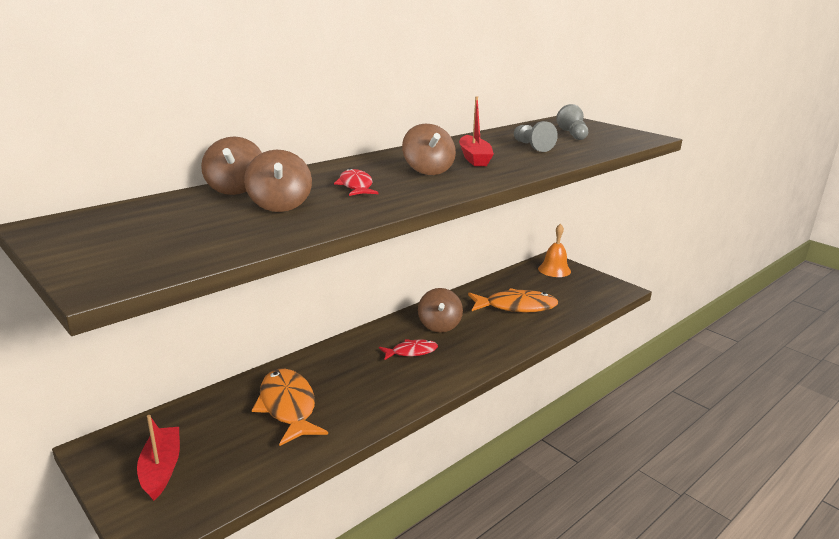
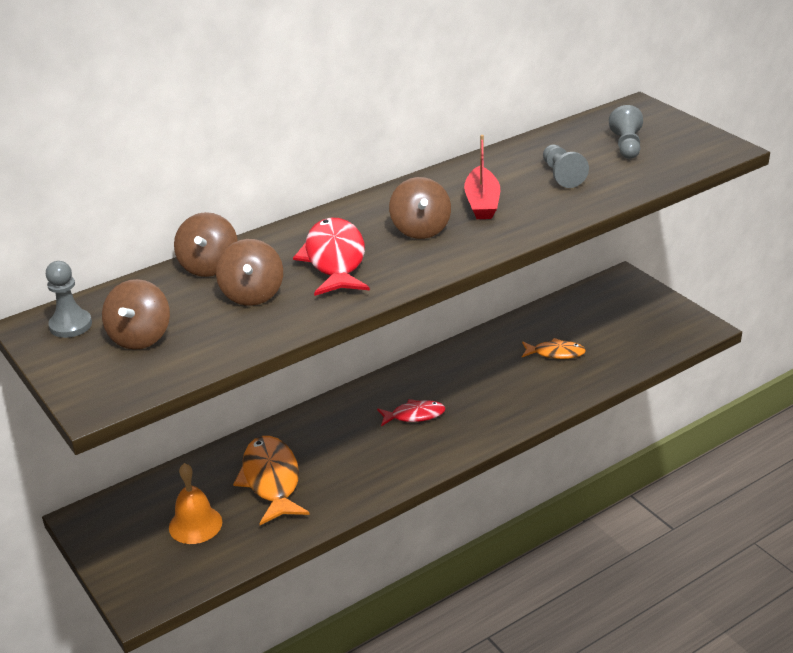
camera: 10 degrees right, 10 degrees up
red boat [137,415,180,501] -> none
red fish [334,168,378,196] -> red fish [293,218,370,296], size x1.73
brown spinning top [418,288,463,333] -> brown spinning top moved to [102,279,170,350]
orange fish [468,288,558,313] -> orange fish [522,338,586,359], size x0.58
orange bell [538,223,571,277] -> orange bell moved to [169,463,222,544]
none -> grey pawn [46,261,92,338]

